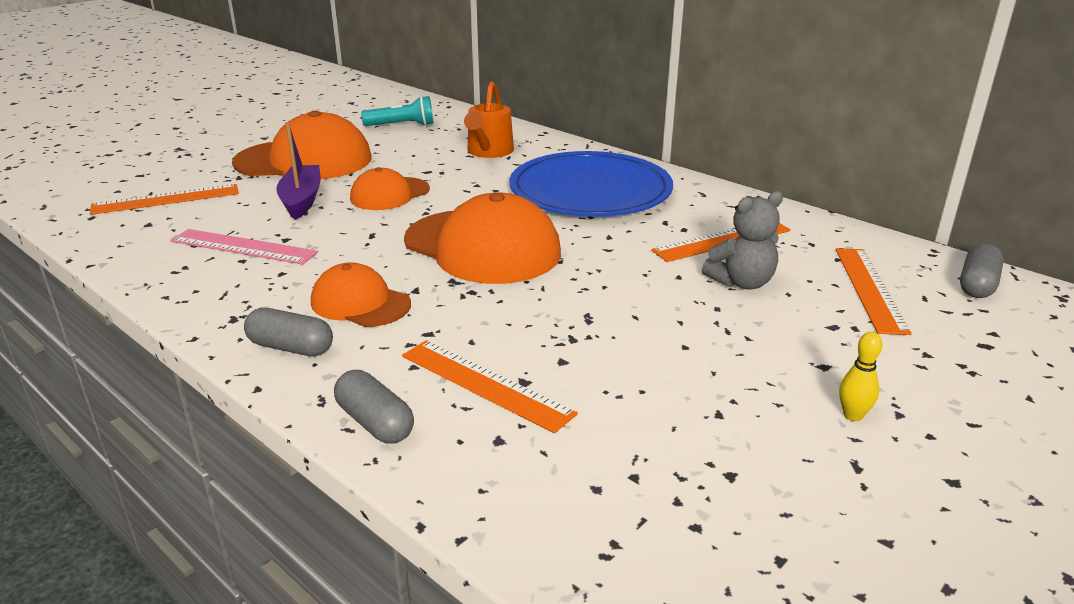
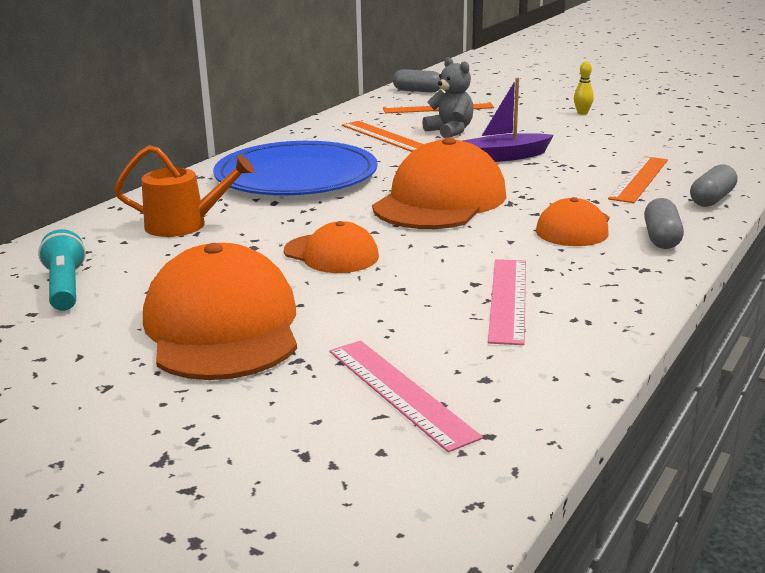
camera: 100 degrees left, 5 degrees down
orange ruler [90,184,239,215] -> pink ruler [330,340,483,453]
purple boat [276,122,321,220] -> purple boat moved to [463,78,554,162]

